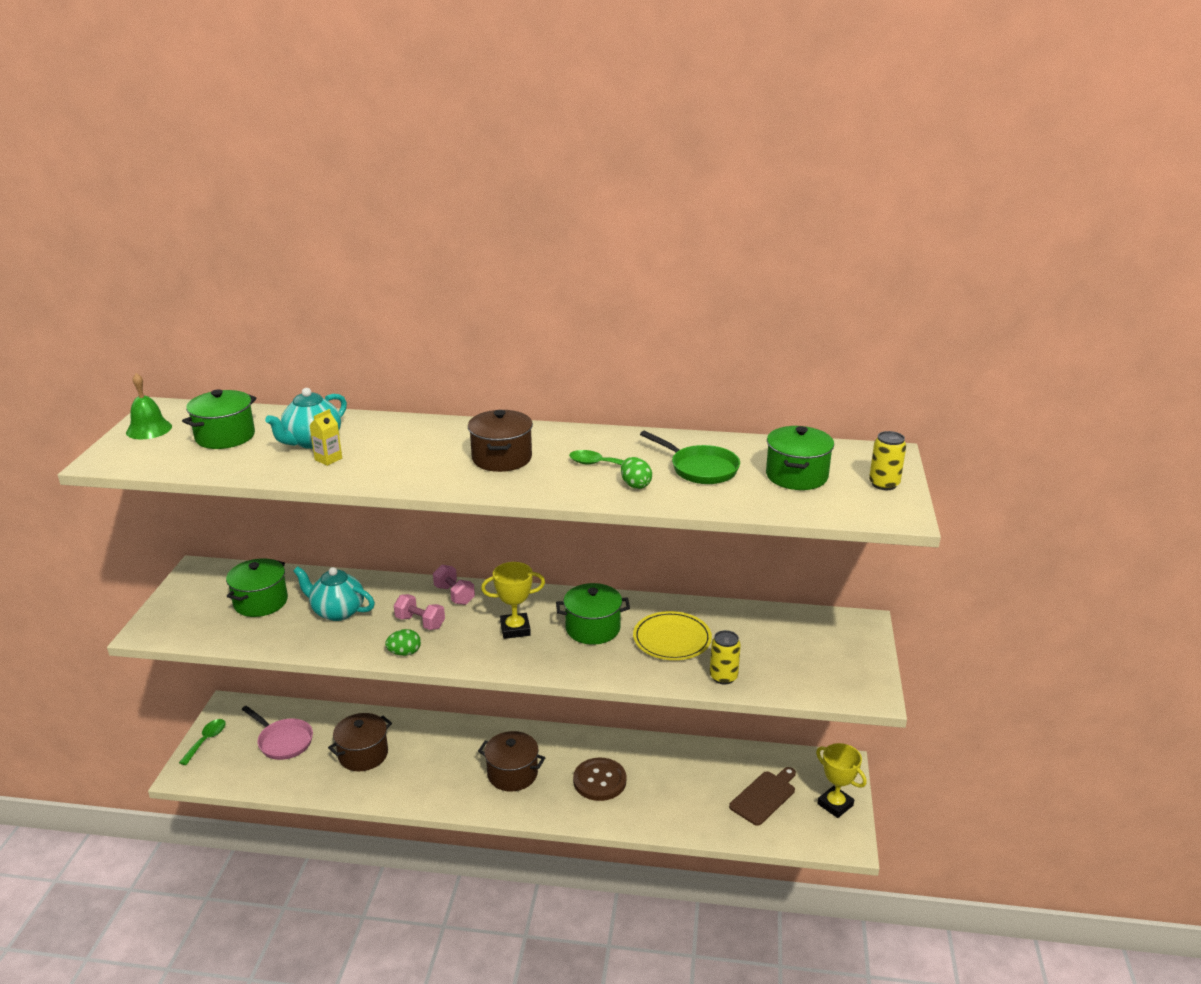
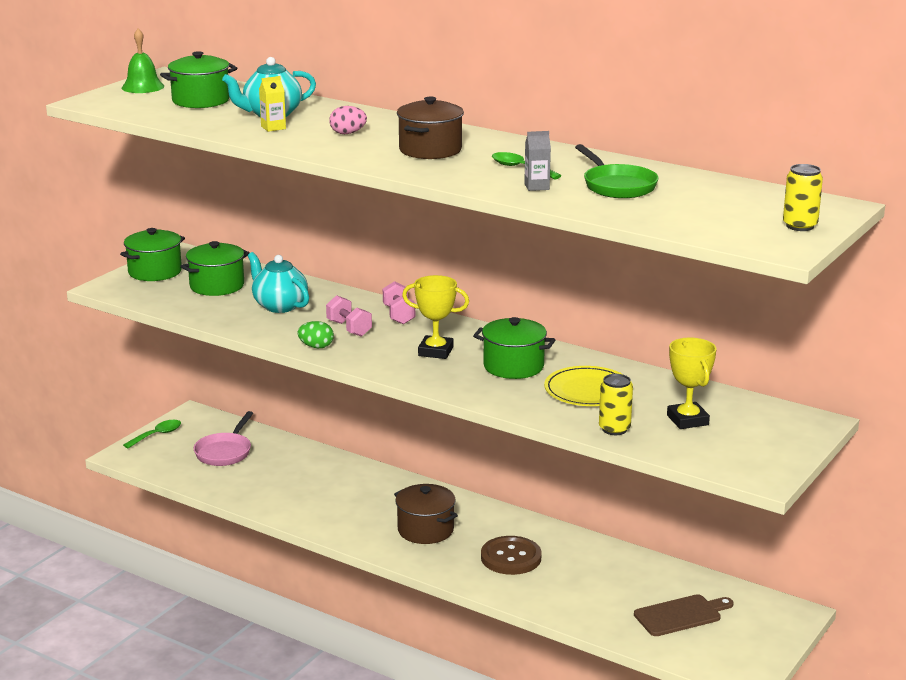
camera: 25 degrees right, 5 degrees down
pink pan [242,706,313,760] -> pink pan turned 45 degrees clockwise [194,411,253,466]
brown pot [328,713,392,771] -> none
green egg [621,457,652,489] -> grey carton [524,131,551,191]
green pot [766,426,834,490] -> green pot moved to [120,228,185,281]
yellow trophy [816,743,867,818] -> yellow trophy moved to [667,337,717,429]
none -> pink egg [329,106,367,134]

